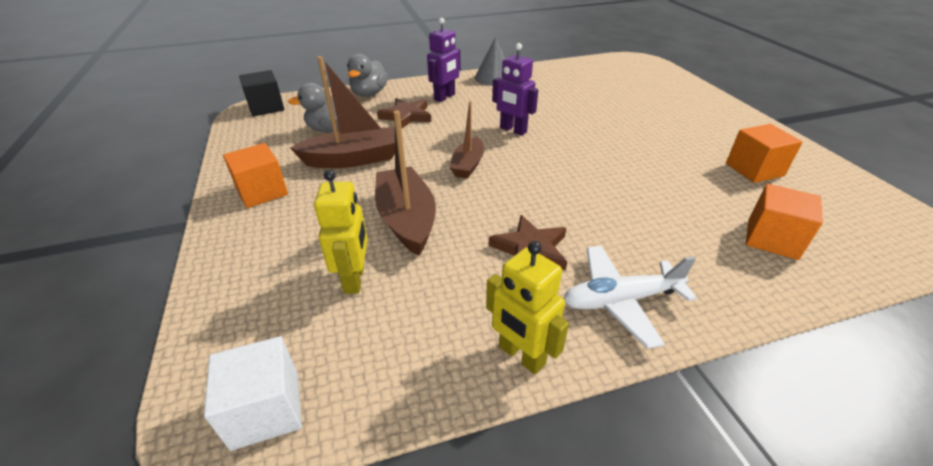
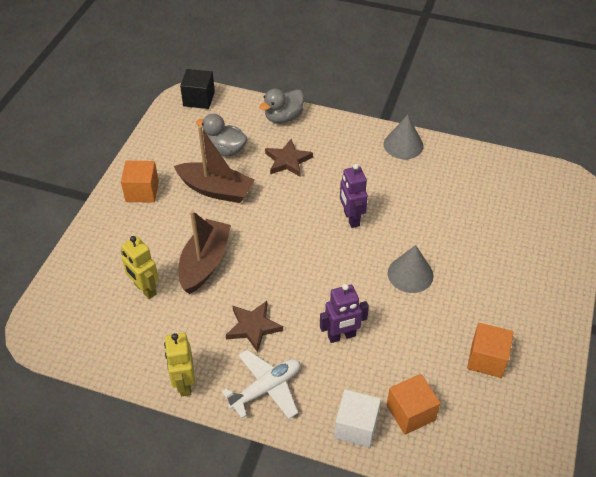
camera: 35 degrees right, 10 degrees up
white cube [204,336,302,451] -> white cube moved to [334,389,381,448]
yellow robot [314,170,368,294] -> yellow robot turned 105 degrees clockwise [121,236,159,299]
purple robot [427,18,461,102] -> purple robot moved to [320,284,369,343]
brown boat [450,101,484,179] -> none
white plane [564,246,697,349] -> white plane turned 120 degrees clockwise [222,350,300,419]
none -> grey cone [388,245,434,293]

